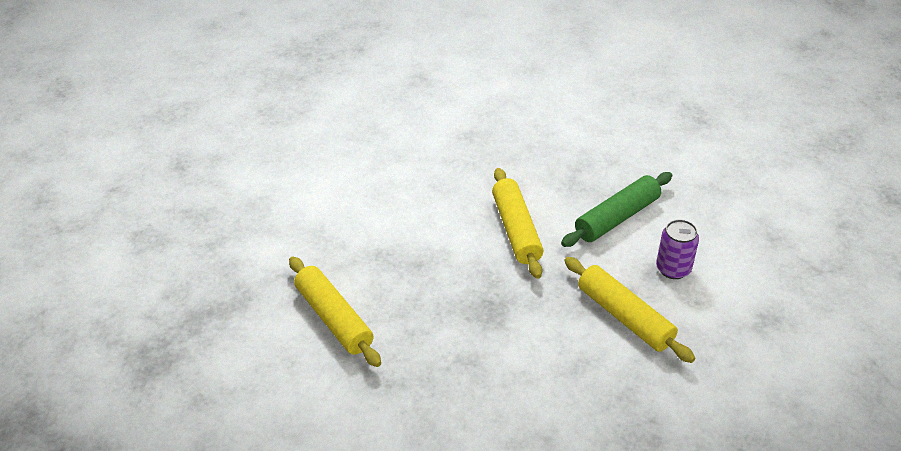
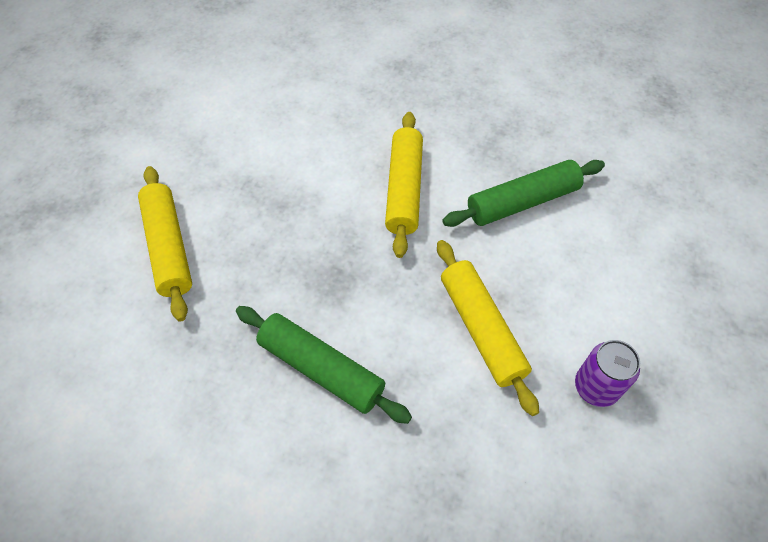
camera: 15 degrees right, 15 degrees up
purple can [656,219,699,279] -> purple can moved to [575,340,640,407]
none -> green rolling pin [236,306,412,424]

